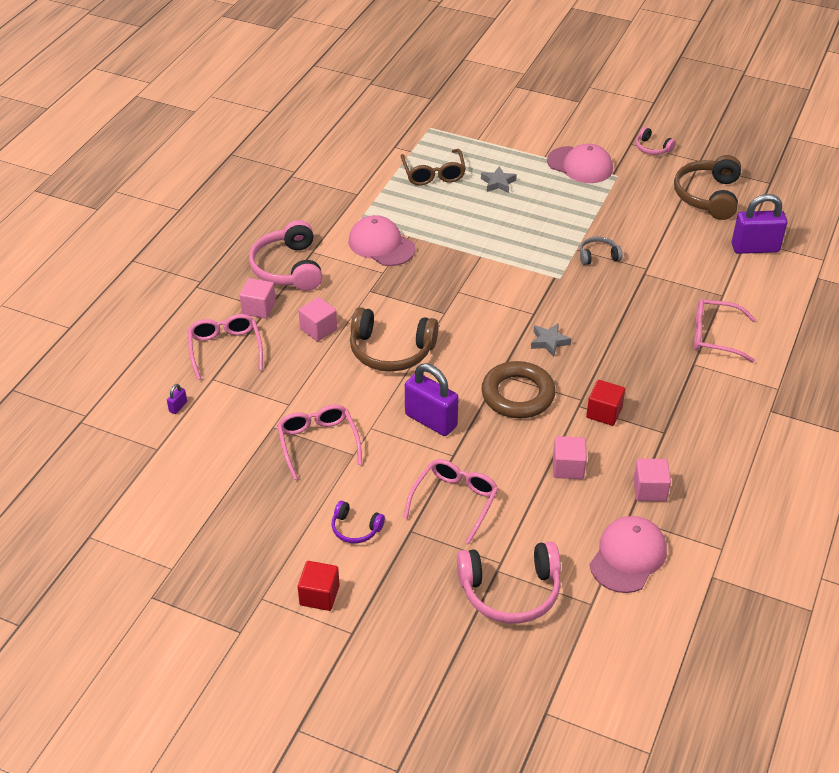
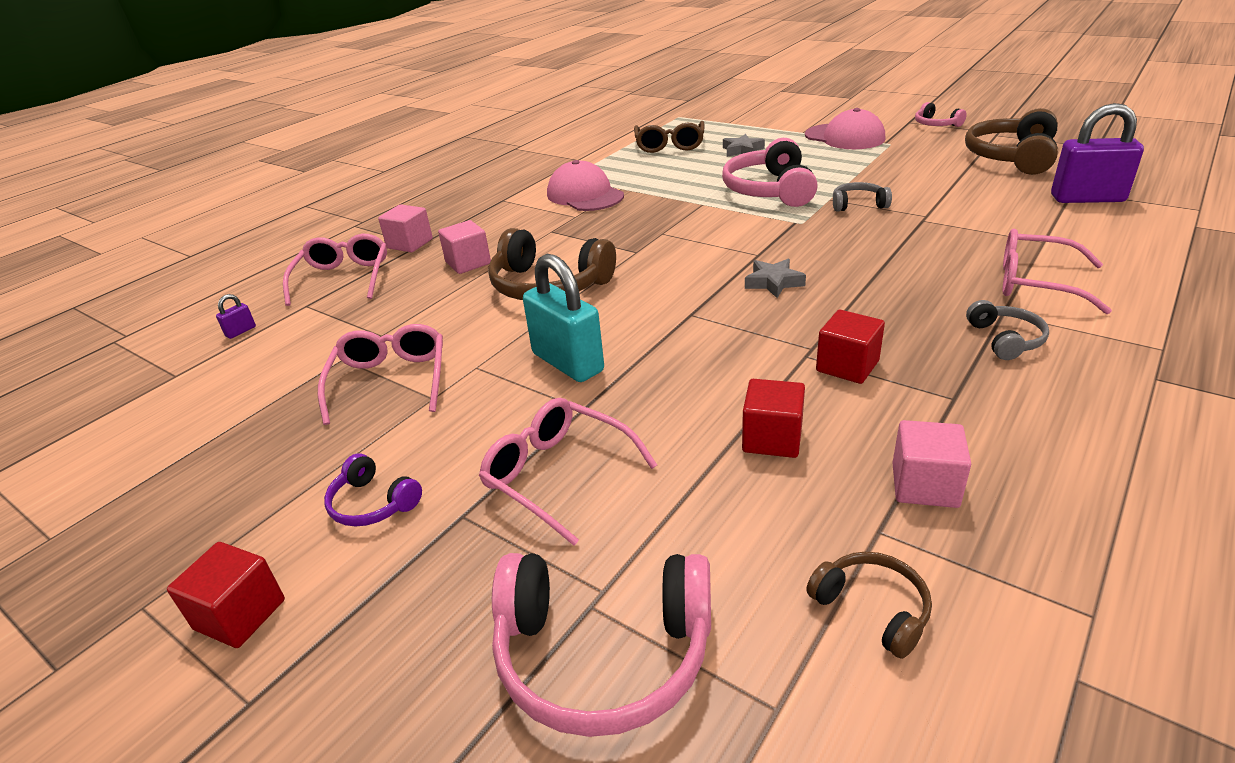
camera: 15 degrees right, 10 degrees down
pink headphones [249,220,322,291] -> pink headphones moved to [722,138,818,207]
pink glasses [403,459,499,544] -> pink glasses turned 90 degrees counterclockwise [479,398,657,546]
purple padlock [405,364,459,436] -> turquoise padlock [523,254,604,382]
brown ring [481,361,556,418] -> none
pink cube [553,436,587,479] -> red cube [742,379,805,458]
pink cap [590,516,667,593] -> brown headphones [806,552,932,659]
none -> grey headphones [966,300,1049,360]

